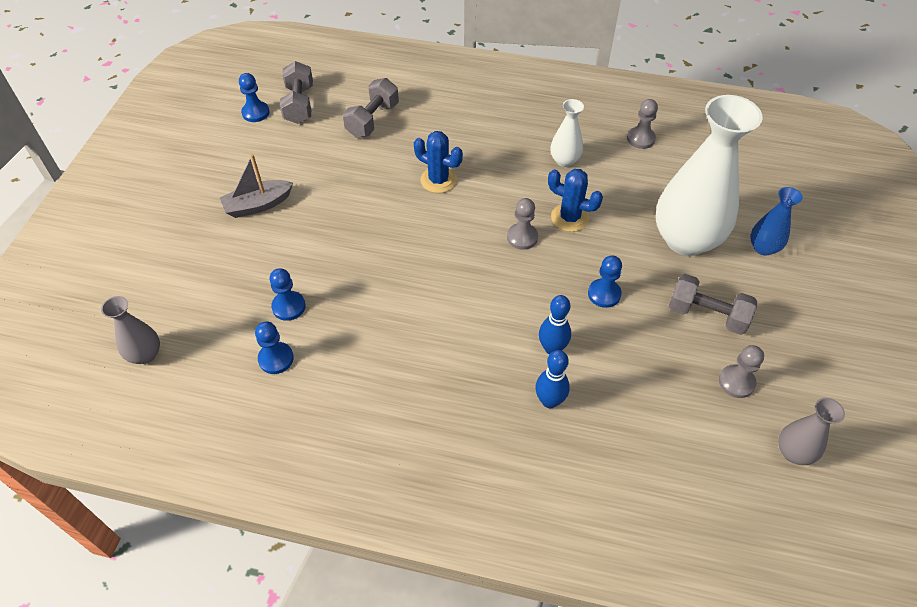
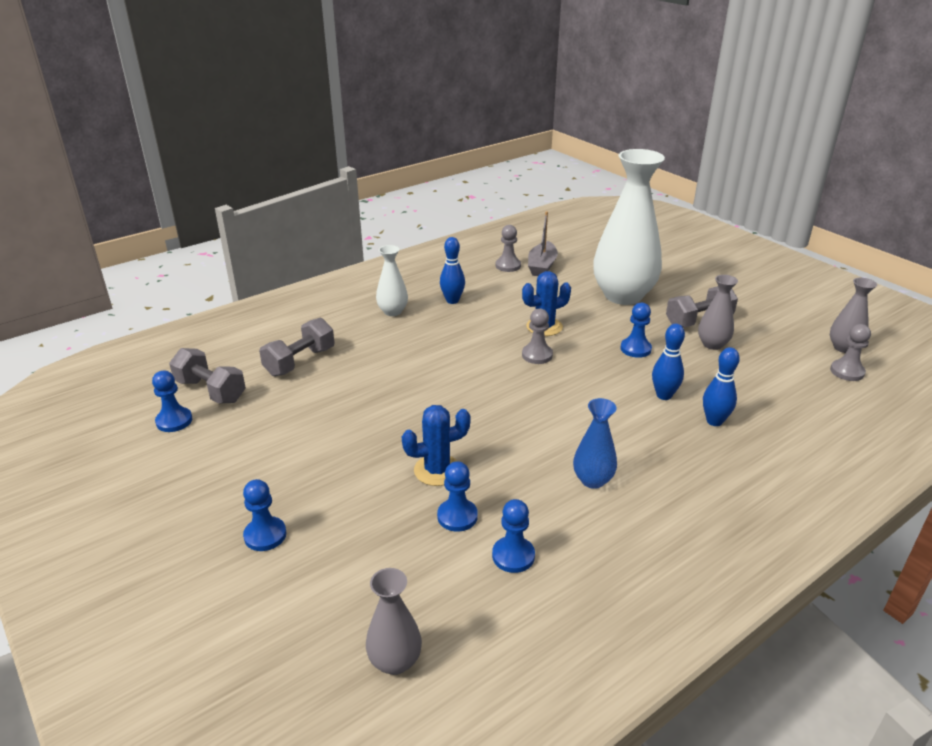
camera: 50 degrees left, 20 degrees down
grey boat [220,154,293,218] -> grey boat moved to [528,211,558,276]
grey dumbbell [343,78,399,137] -> grey dumbbell turned 60 degrees clockwise [259,318,335,376]
blue cactus [414,131,463,193] -> blue cactus moved to [402,405,471,486]
white vase [550,99,584,167] -> white vase moved to [376,245,408,316]
grey pawn [719,345,764,398] -> grey pawn moved to [830,324,871,381]
blue vase [750,187,803,256] -> blue vase moved to [573,398,617,489]
none -> blue pawn [243,479,286,551]
none -> blue bowling pin [440,237,465,304]
none -> grey vase [698,275,738,350]

